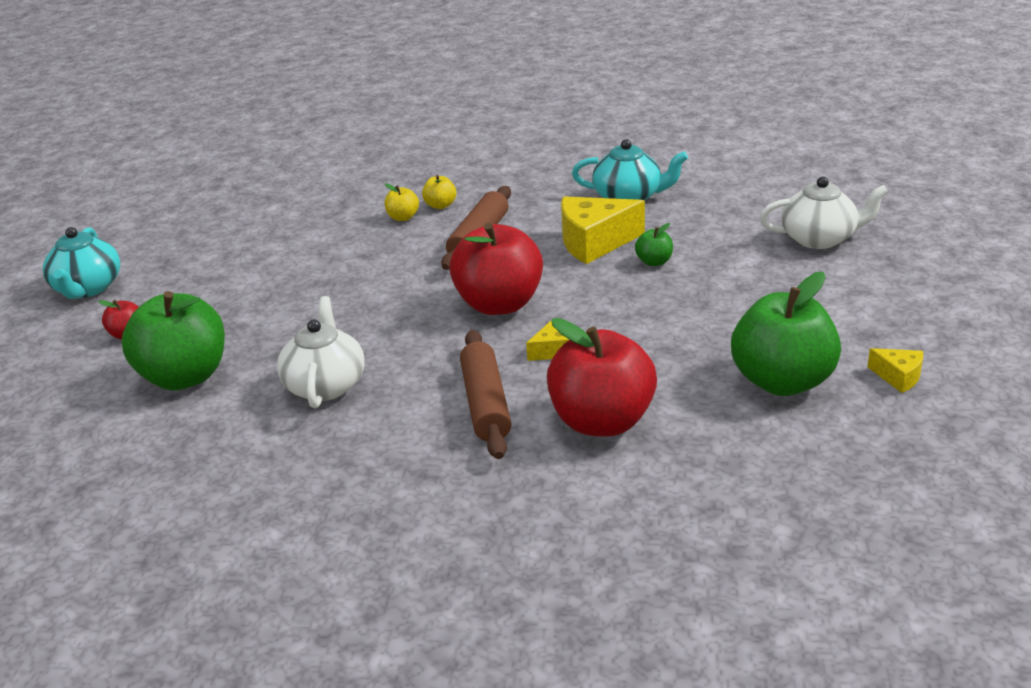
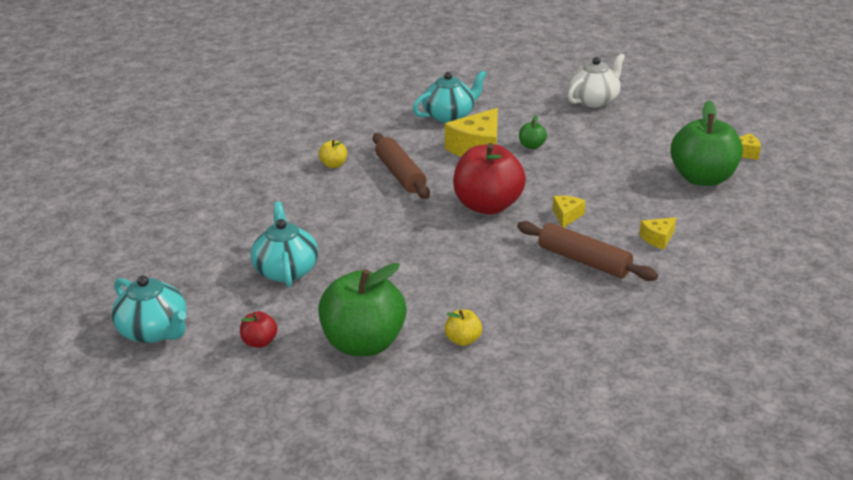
camera: 45 degrees left, 0 degrees up
white teapot [277,296,365,408] -> none
yellow apple [385,183,419,221] -> yellow apple moved to [444,309,482,346]
red apple [547,318,657,437] -> yellow cheese [639,217,676,249]
none -> turquoise teapot [251,202,318,287]

